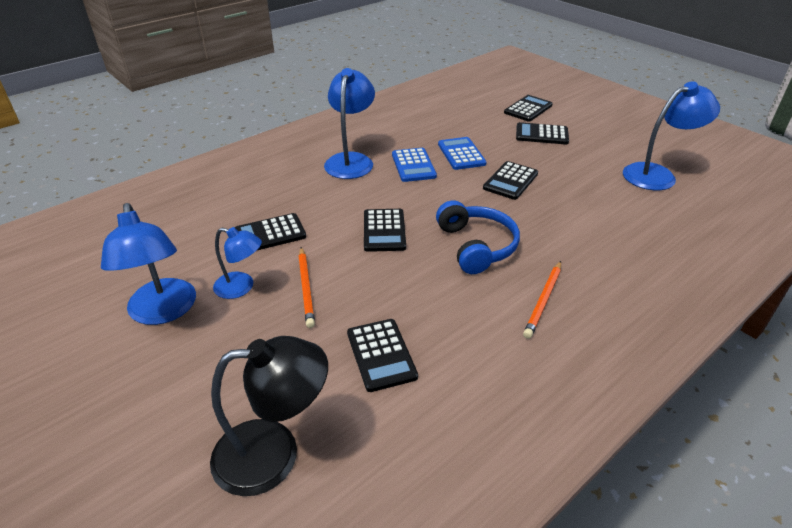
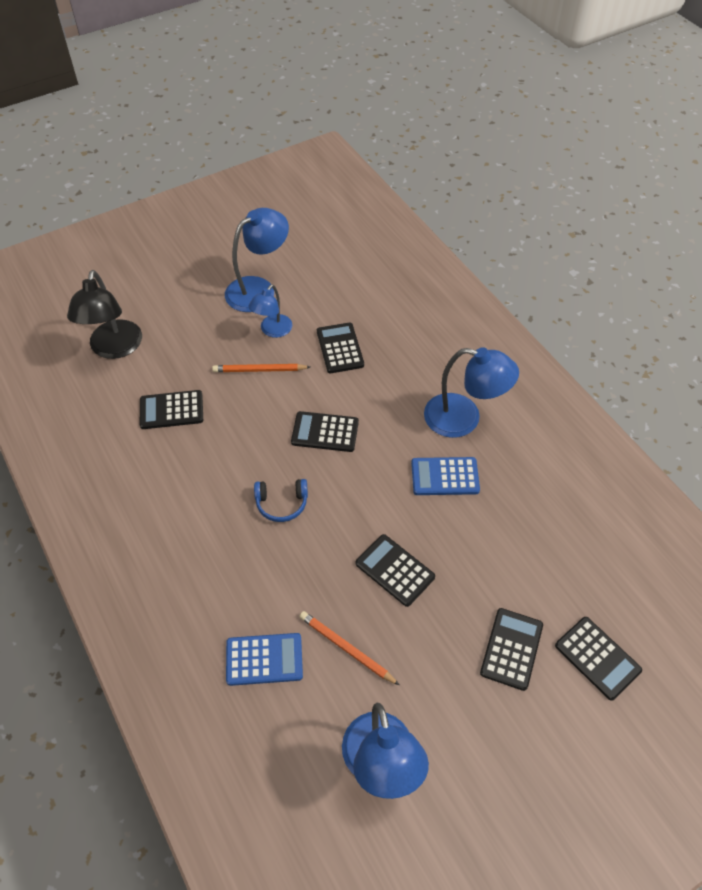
camera: 100 degrees right, 15 degrees up
blue lamp [101,203,196,325] -> blue lamp turned 150 degrees clockwise [225,208,289,312]
blue headphones [436,200,520,274] -> blue headphones [254,479,308,522], size x0.62
blue calculator [438,137,486,170] -> blue calculator moved to [226,633,303,686]
orange pencil [523,261,561,339] -> orange pencil moved to [299,611,399,685]

